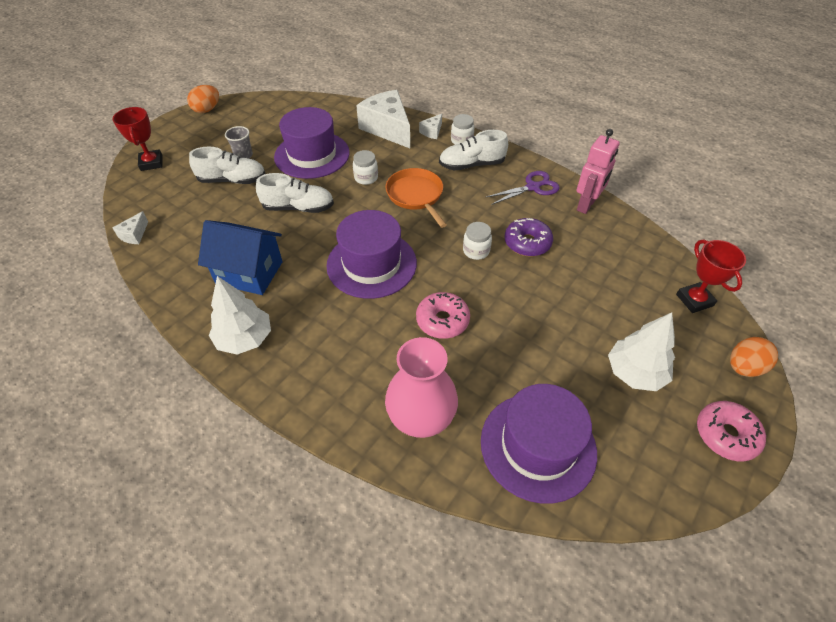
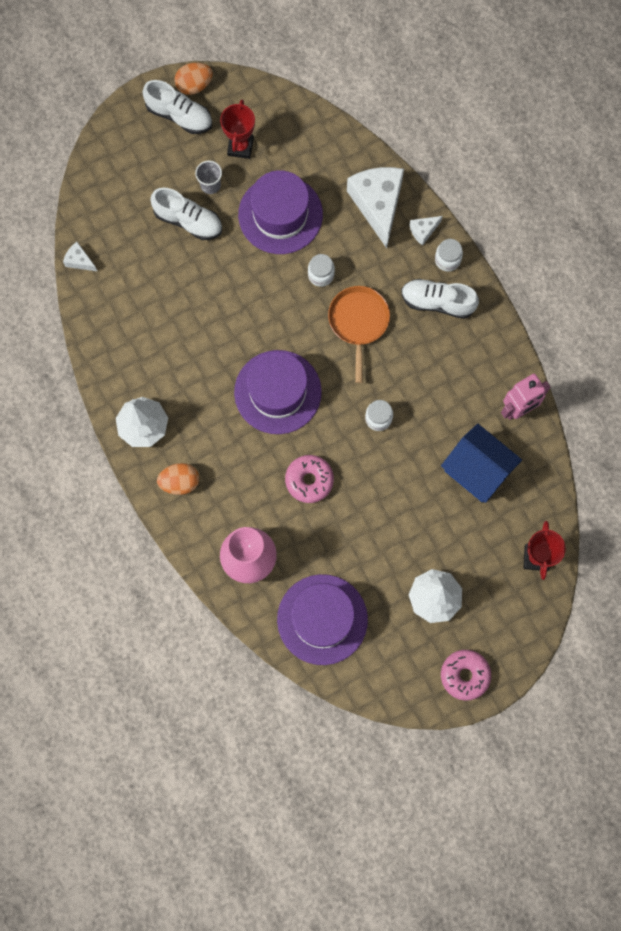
camera: 25 degrees right, 25 degrees up
red trophy [112,107,163,171] -> red trophy moved to [220,99,255,159]
white cheese [112,211,148,244] -> white cheese turned 75 degrees clockwise [63,242,97,271]
blue house [198,220,283,295] -> blue house moved to [441,424,522,503]
white shoe [256,173,334,213] -> white shoe moved to [142,80,212,134]
purple scissors [485,171,560,205] -> none
purple donut [505,218,553,257] -> none
orange egg [730,337,778,377] -> orange egg moved to [157,463,199,495]

